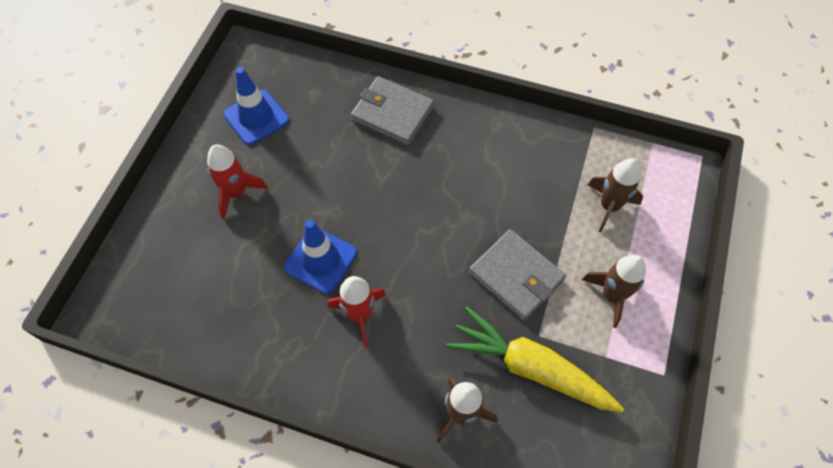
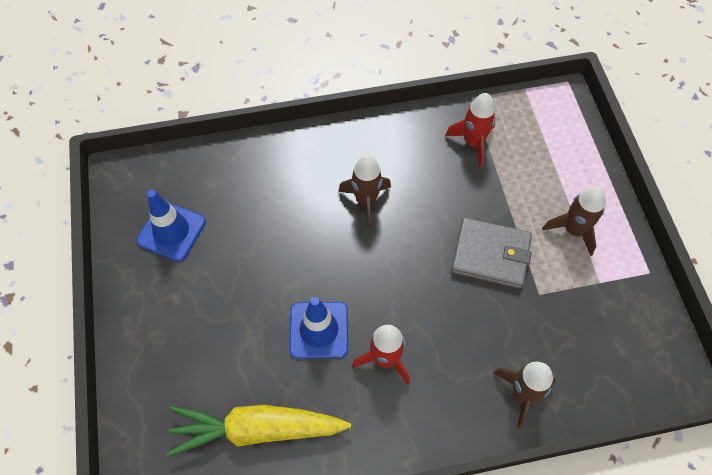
camera: 30 degrees left, 0 degrees up
red rocket [207,144,268,219] -> red rocket moved to [445,93,496,167]
grey wallet [351,76,434,146] -> none
yellow carrot [446,306,624,412] -> yellow carrot moved to [167,405,351,457]
brown rocket [588,159,643,232] -> brown rocket moved to [338,155,391,228]

